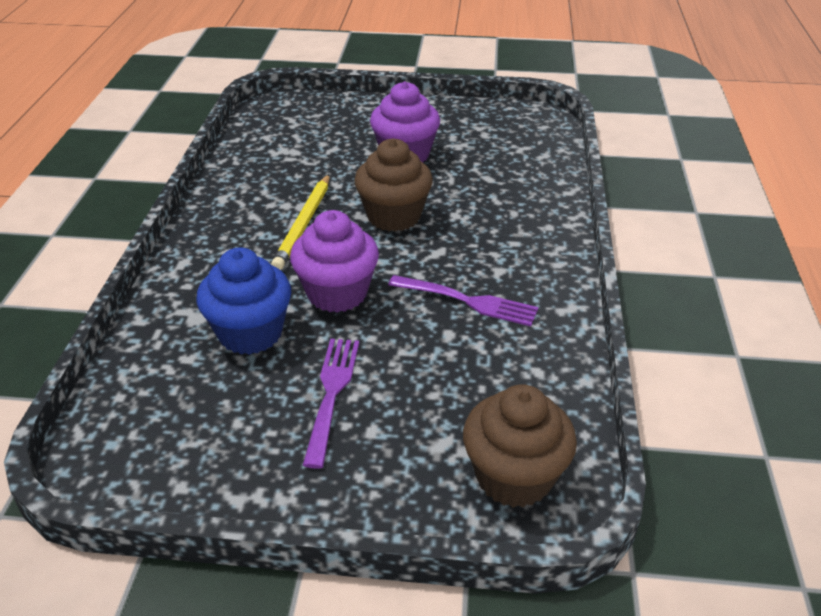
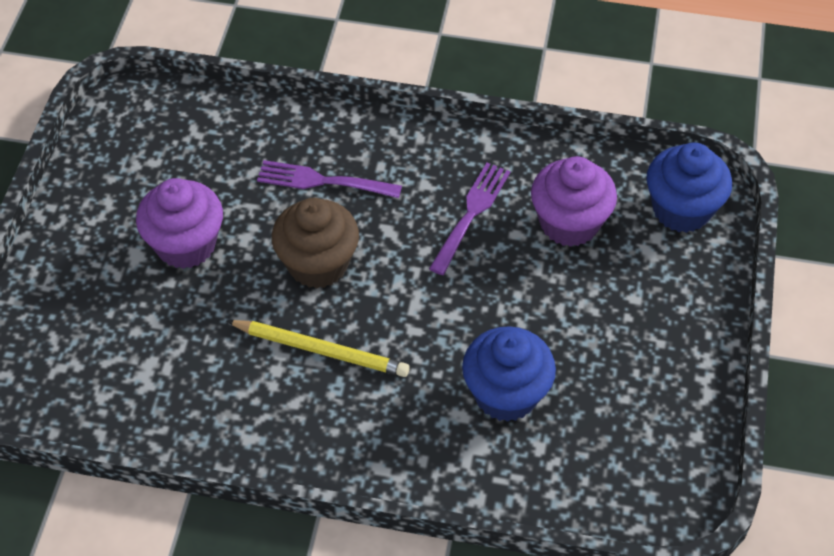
camera: 85 degrees left, 15 degrees up
purple cupcake [290,210,379,313] -> purple cupcake moved to [531,156,617,247]
purple fork [303,339,359,469] -> purple fork moved to [257,160,402,198]
brown cupcake [463,384,577,508] -> blue cupcake [646,142,732,233]

